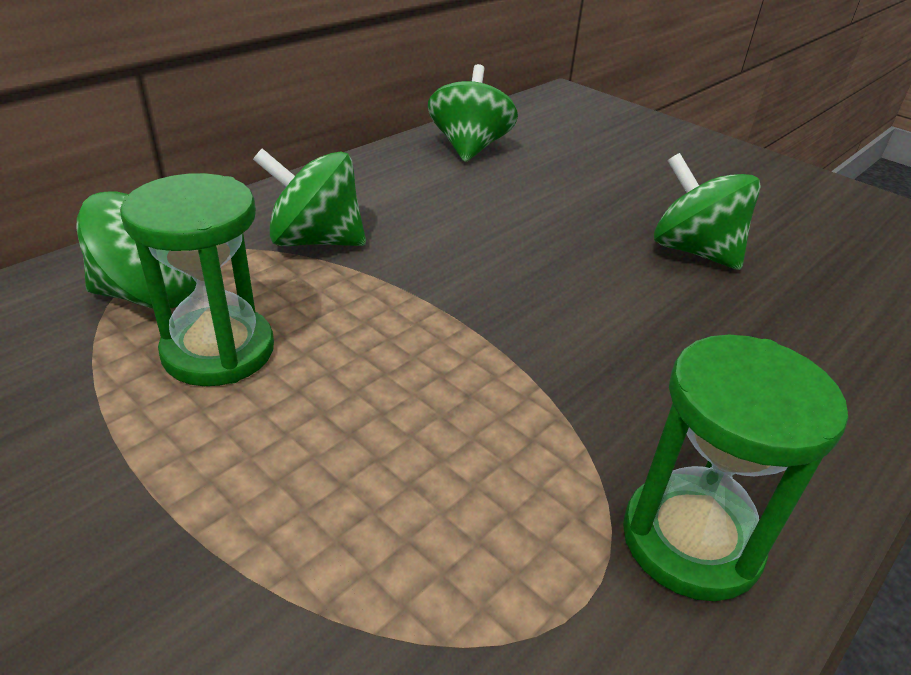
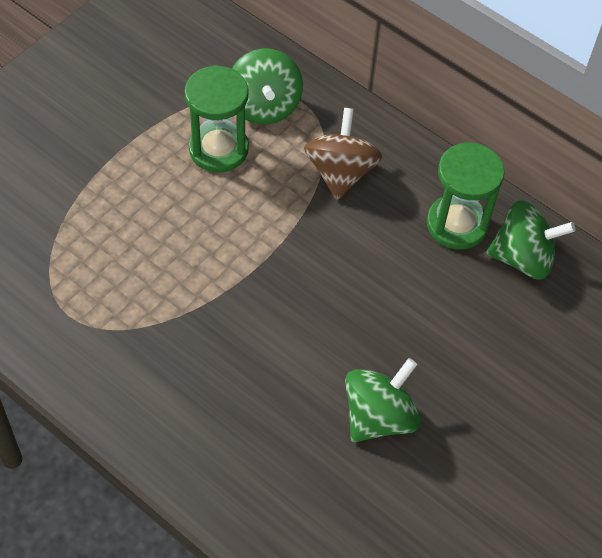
camera: 85 degrees right, 20 degrees up
green spinning top [253,148,366,246] -> brown spinning top [304,108,382,200]
green hourglass [623,335,848,601] -> green hourglass moved to [427,142,505,249]

